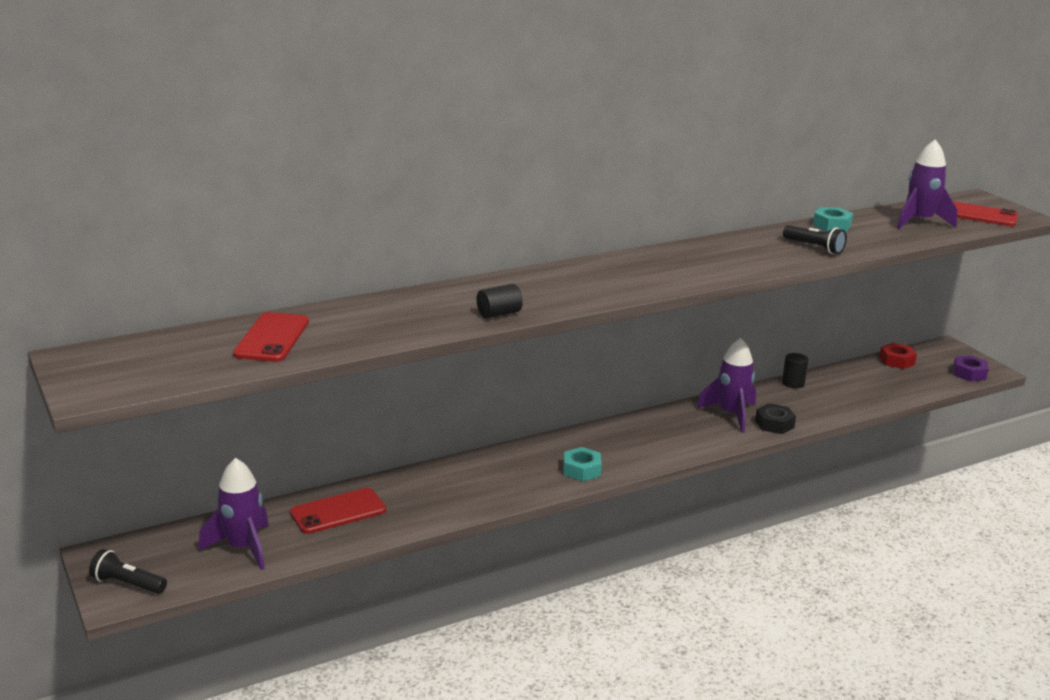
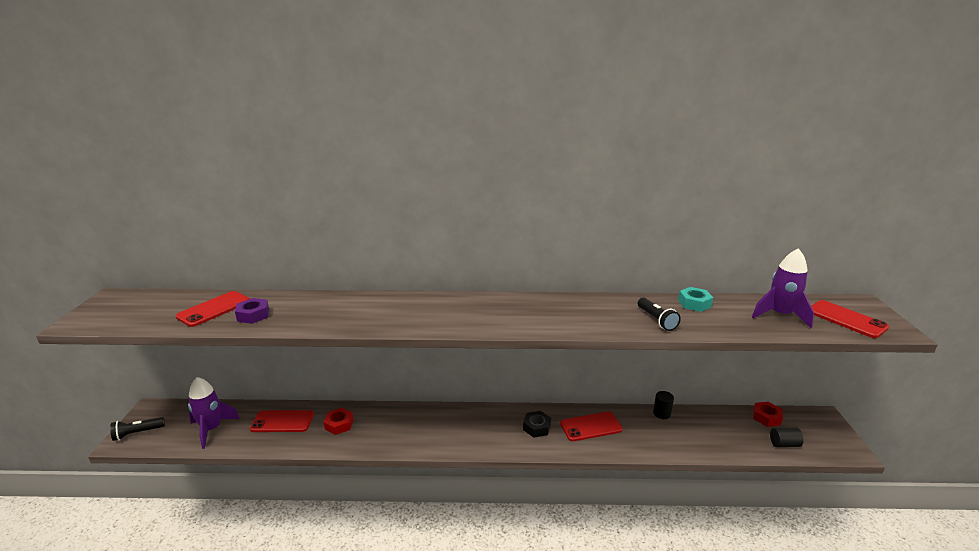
camera: 30 degrees right, 0 degrees up
black flashlight [89,549,167,594] -> black flashlight turned 75 degrees counterclockwise [110,417,165,441]
black cylinder [477,284,523,319] -> black cylinder moved to [770,428,804,447]
turquoise nut [563,447,602,481] -> none
purple rocket [696,338,756,432] -> red phone [560,411,623,441]
black nut [755,403,796,434] -> black nut moved to [523,411,551,438]
purple nut [953,355,989,382] -> purple nut moved to [235,298,269,324]
none -> red nut [324,408,354,435]

